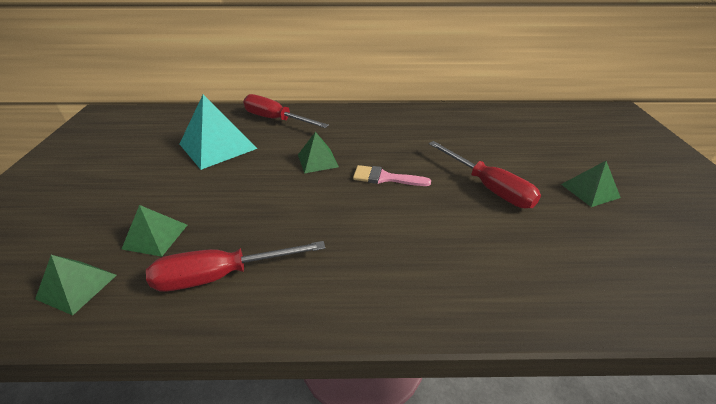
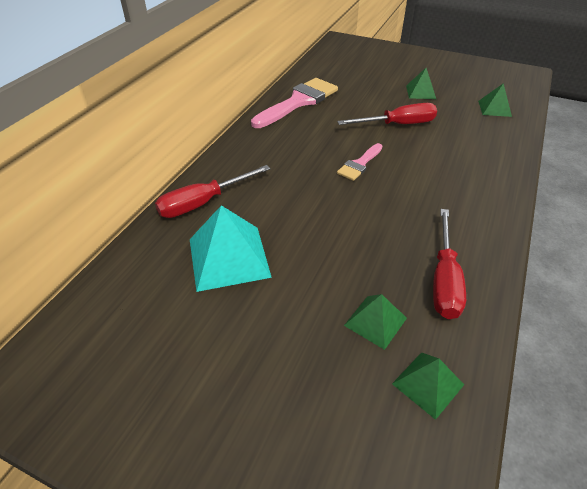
camera: 65 degrees left, 5 degrees up
green pyramid [298,132,339,173] -> green pyramid moved to [478,83,512,117]
none -> pink brush [251,78,338,128]

